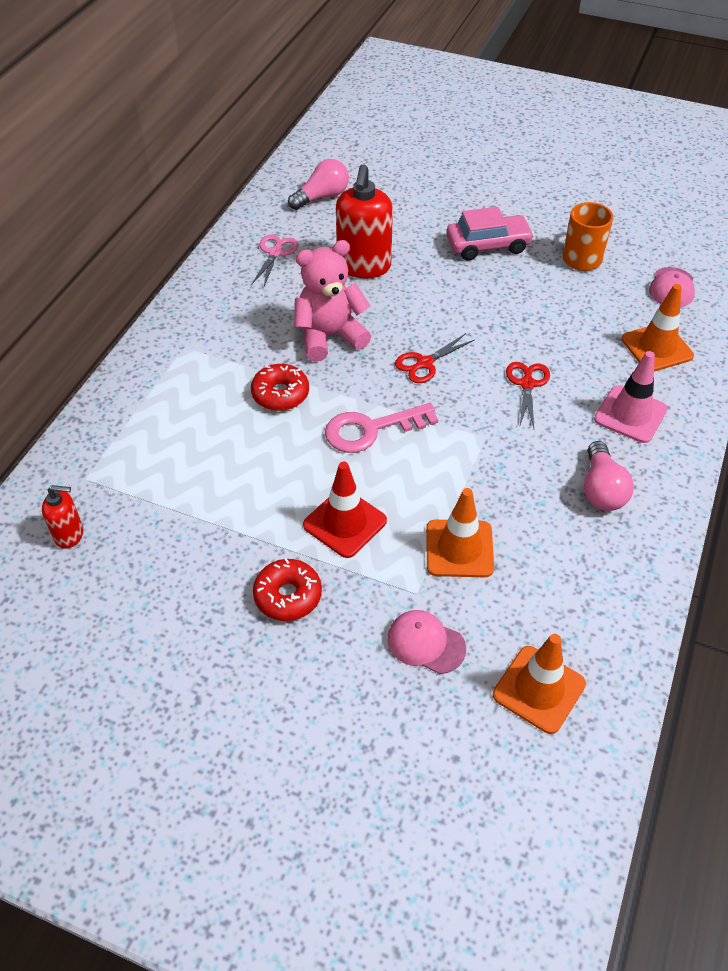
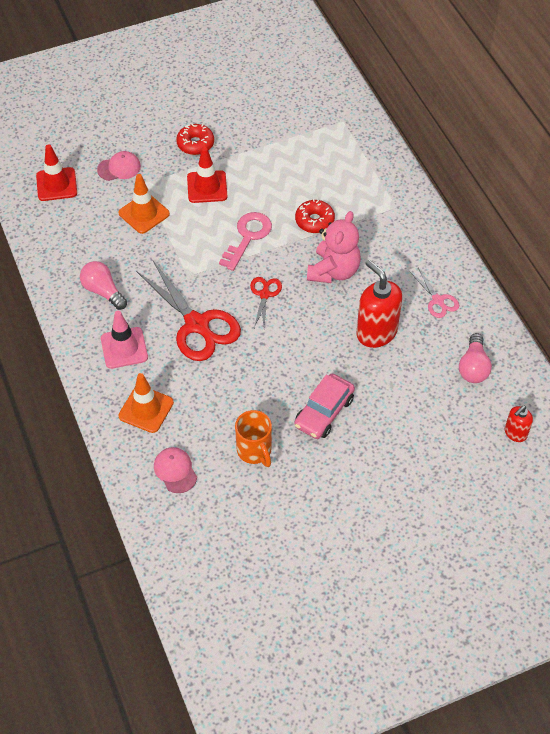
camera: 135 degrees right, 5 degrees up
red soap dispenser [42,485,83,549] -> red soap dispenser moved to [505,406,533,442]
orange traffic cone [493,634,586,734] -> red traffic cone [36,144,77,201]
red scissors [506,362,550,428] -> red scissors [136,261,241,361], size x2.03

